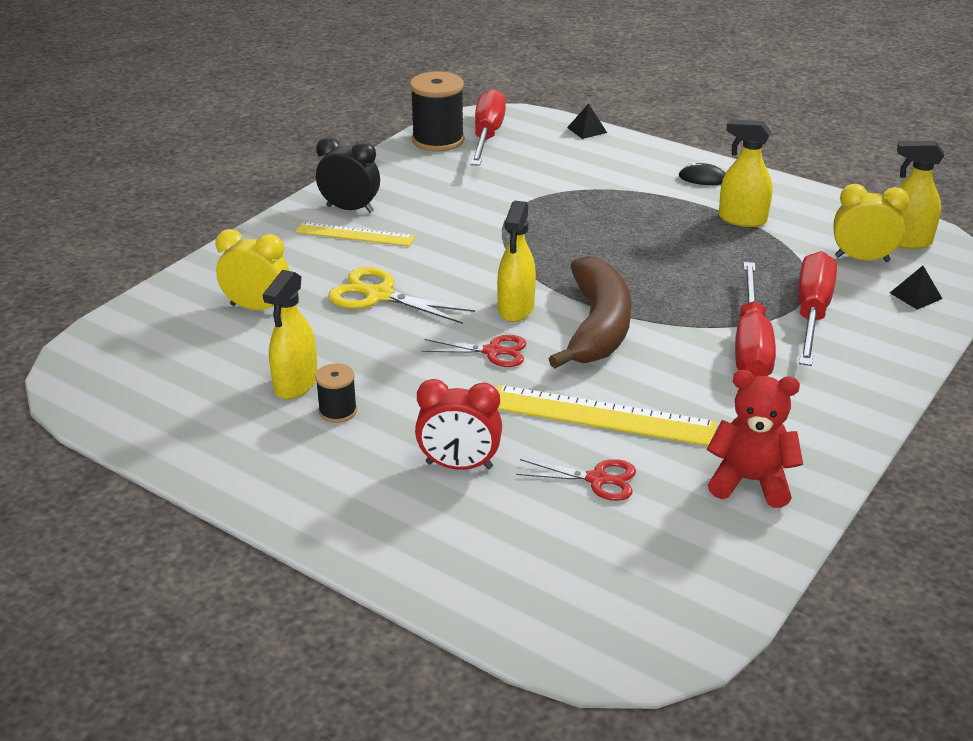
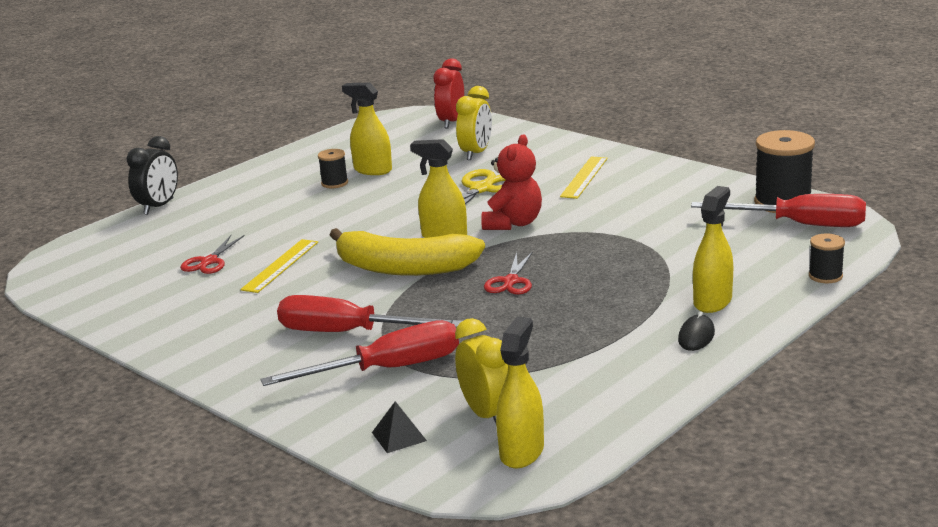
camera: 100 degrees right, 10 degrees down
black clock [316,137,380,213] -> black clock moved to [127,136,178,215]
red clock [415,379,502,470] -> red clock moved to [434,58,464,129]
red scissors [422,335,526,367] -> red scissors moved to [484,252,533,295]
yellow ruler [497,385,717,446] -> yellow ruler [240,239,318,293], size x0.66
brown banana [549,256,632,368] -> yellow banana [330,228,485,276]
black pyramid [567,103,607,139] -> black spool [809,233,845,283]
red teddy bear [707,370,803,508] -> red teddy bear moved to [481,134,542,230]
yellow spray bottle [719,119,772,227] -> yellow spray bottle moved to [693,186,733,313]
red screwdriver [798,251,837,366] -> red screwdriver turned 45 degrees counterclockwise [260,320,459,386]
yellow clock [833,184,909,262] -> yellow clock turned 45 degrees counterclockwise [455,318,508,423]

